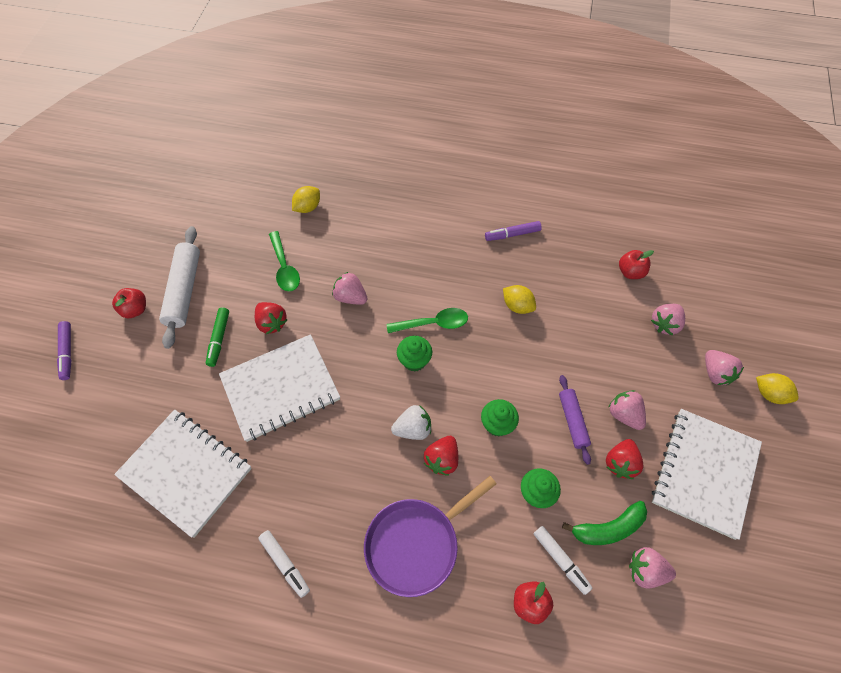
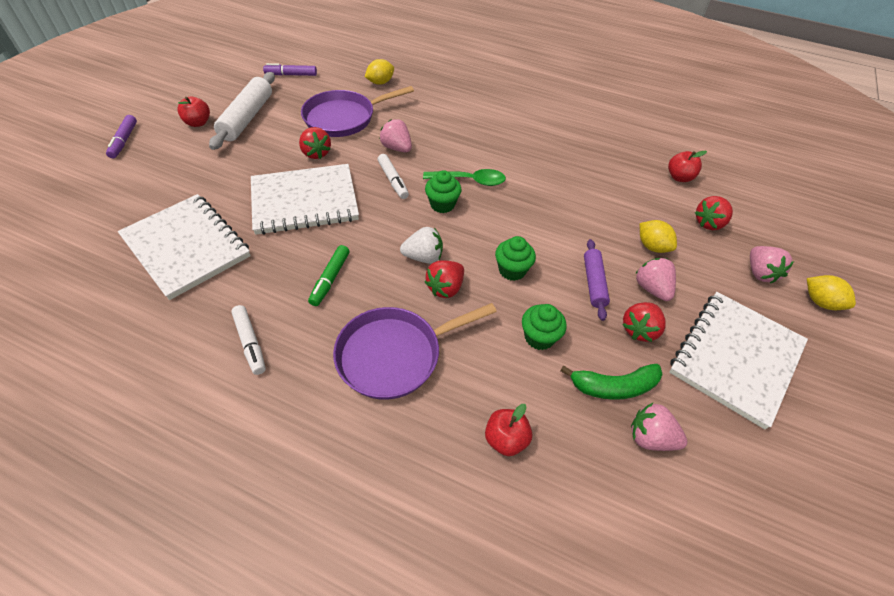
camera: 10 degrees right, 10 degrees down
green marker [206,307,229,367] -> green marker moved to [308,245,349,306]
green spoon [269,231,300,292] -> purple pan [301,86,414,137]
purple marker [485,221,542,241] -> purple marker moved to [263,63,317,76]
yellow lemon [503,285,536,314] -> yellow lemon moved to [640,220,677,253]
white marker [533,526,592,595] -> white marker moved to [378,154,409,199]
pink strawberry [651,304,685,336] -> red strawberry [695,196,733,230]

